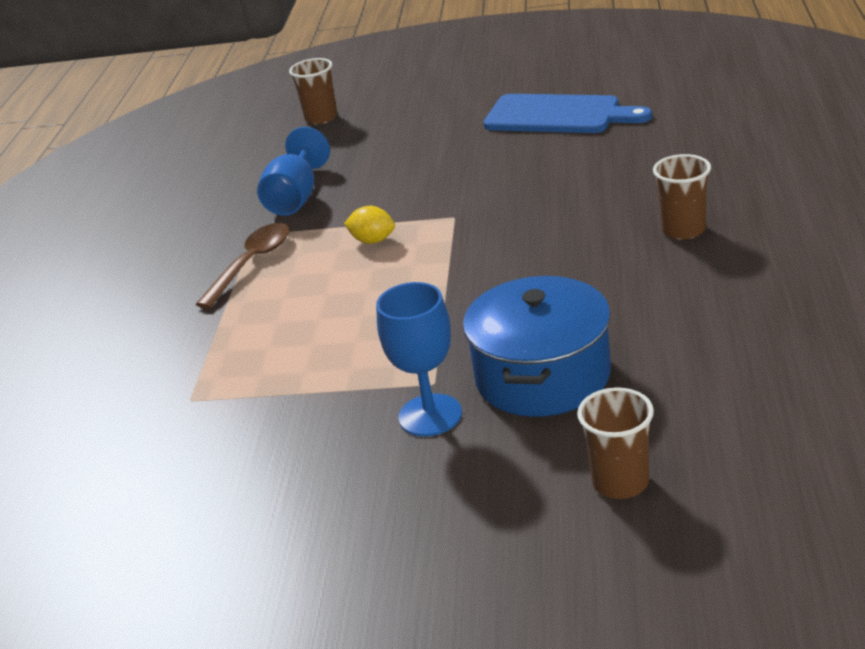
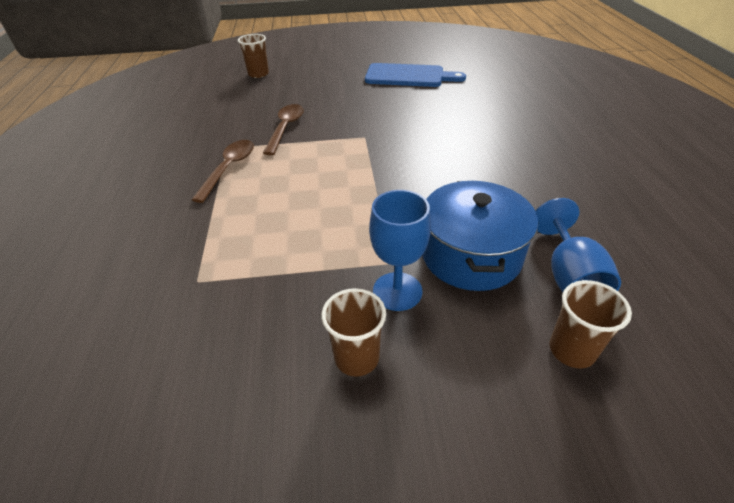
camera: 15 degrees left, 10 degrees up
blue goblet [257,127,330,216] -> blue goblet moved to [536,198,621,293]
yellow lemon [344,206,395,244] -> none
brown cup [653,154,711,240] -> brown cup moved to [321,288,386,377]
none -> brown spoon [263,104,304,155]

